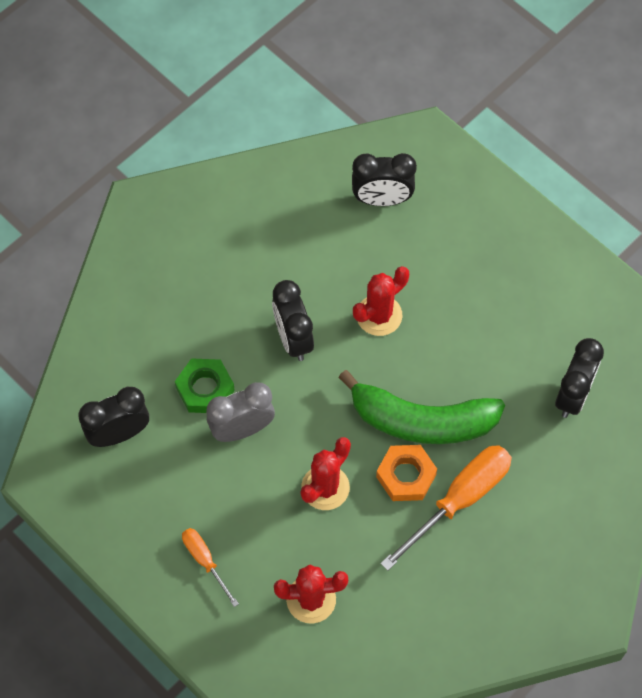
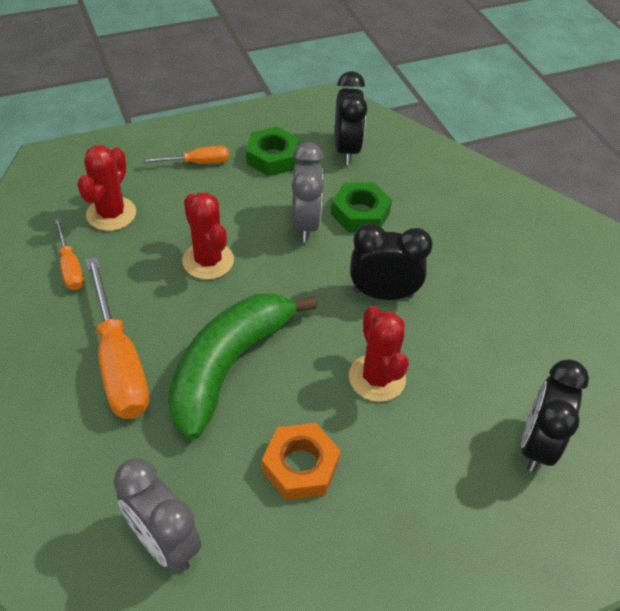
camera: 110 degrees right, 15 degrees down
orange nut [376,445,437,501] -> orange nut moved to [262,423,341,500]
black clock [555,338,604,418] -> grey clock [114,458,201,571]
none -> orange screwdriver [54,218,84,290]
none -> green nut [246,127,299,176]

